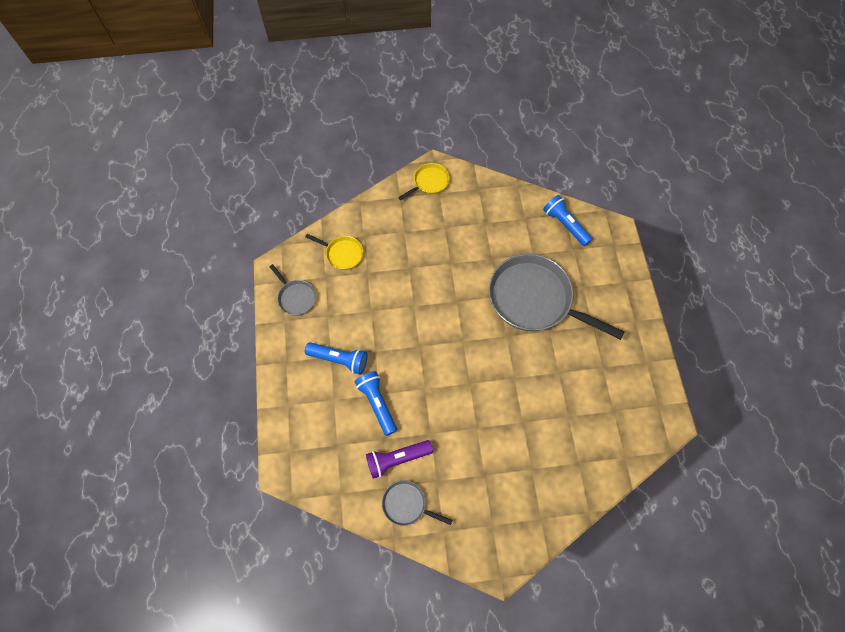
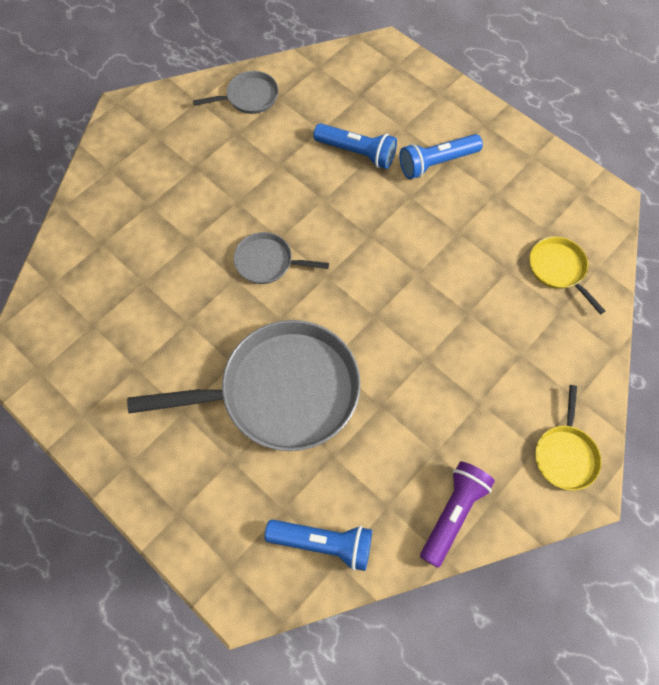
camera: 140 degrees right, 0 degrees up
grey pan [269,264,316,316] -> grey pan moved to [234,232,329,284]
yellow pan [305,234,363,270] -> yellow pan turned 75 degrees clockwise [529,237,605,315]
purple flashlight [366,440,433,479] -> purple flashlight moved to [420,461,495,568]

